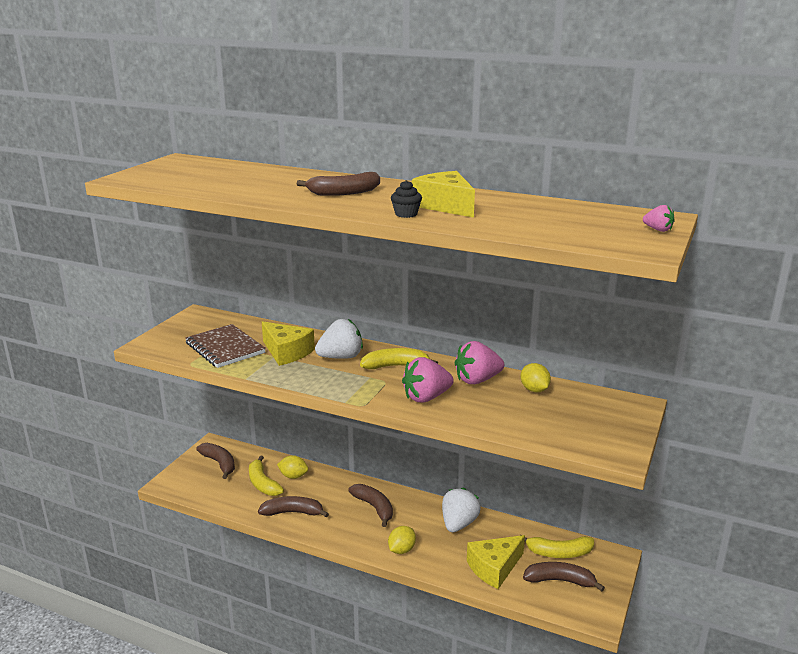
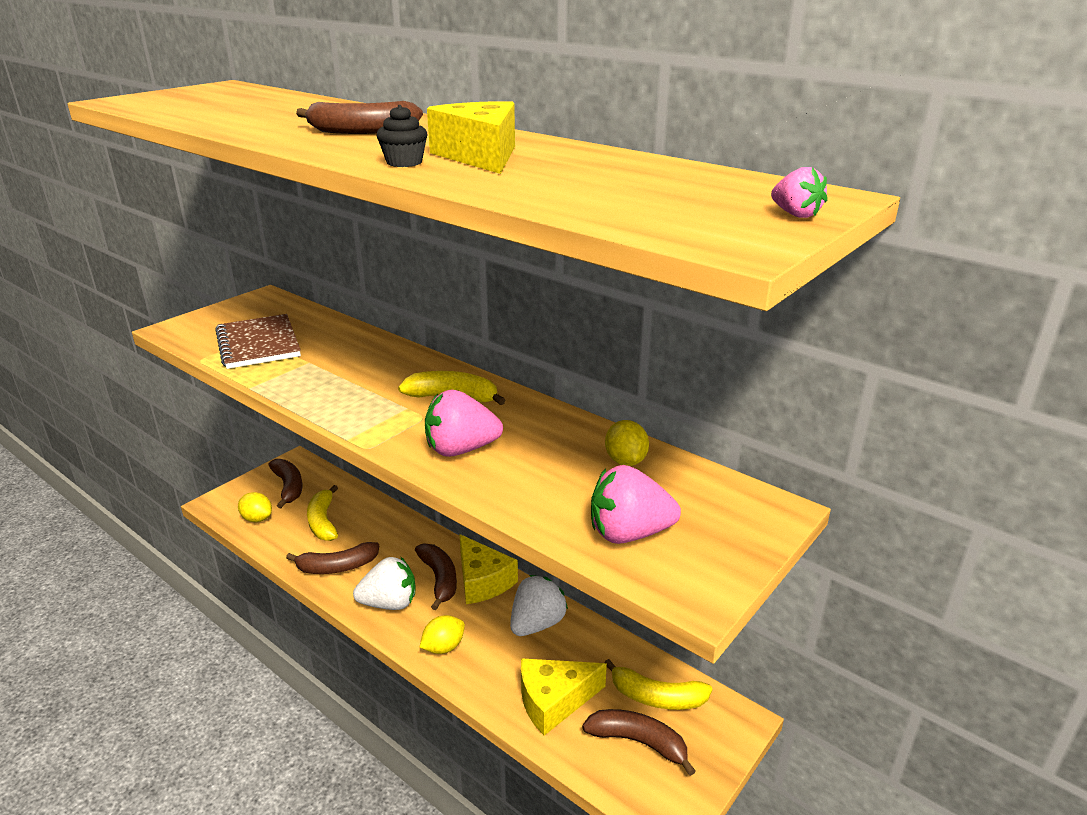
camera: 15 degrees right, 5 degrees up
brown banana [258,496,329,517] -> brown banana turned 150 degrees clockwise [286,542,379,574]
yellow cheese [262,321,315,366] -> yellow cheese moved to [459,534,518,604]
yellow lemon [277,455,308,479] -> yellow lemon moved to [238,492,272,522]
white strawberry [315,319,363,359] -> white strawberry moved to [353,556,416,610]
pink strawberry [455,341,504,384] -> pink strawberry moved to [591,465,681,544]

